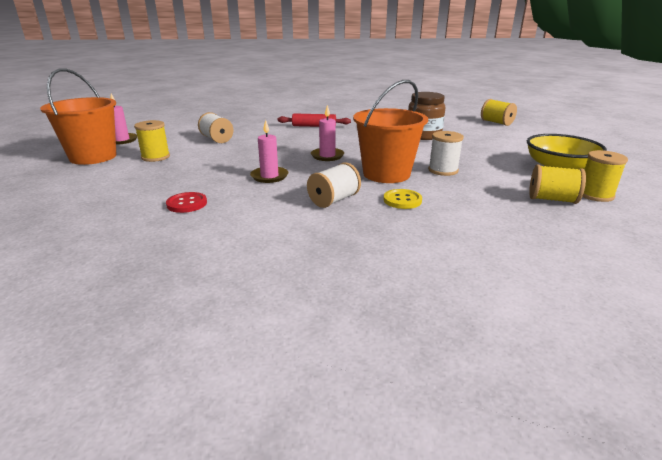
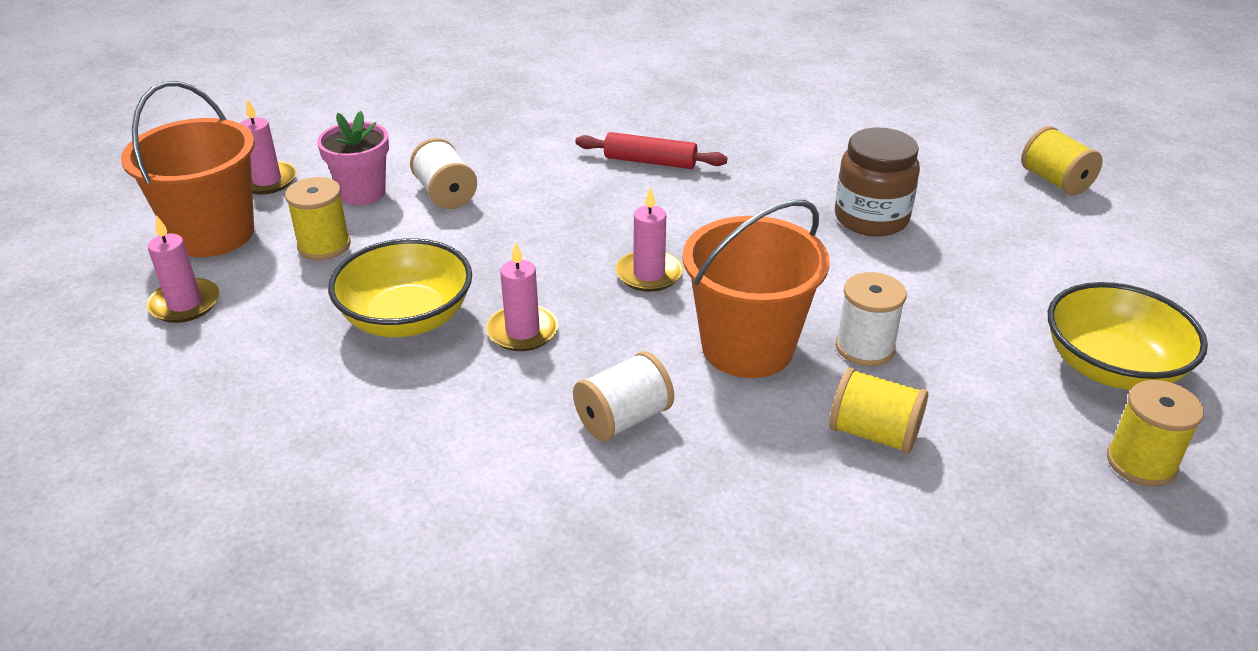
camera: 10 degrees right, 10 degrees up
red button [166,192,207,213] -> none
yellow button [383,189,422,209] -> none
yellow spool [529,164,586,204] -> yellow spool moved to [829,367,928,454]
none -> pink candle [146,215,220,323]
none -> pink flower pot [317,111,389,205]
none -> yellow bowl [328,238,472,337]

